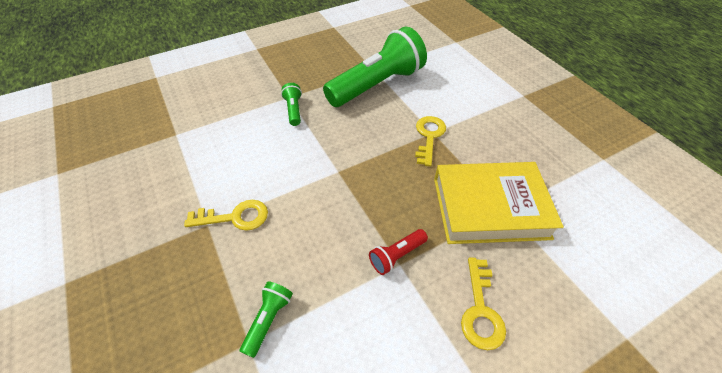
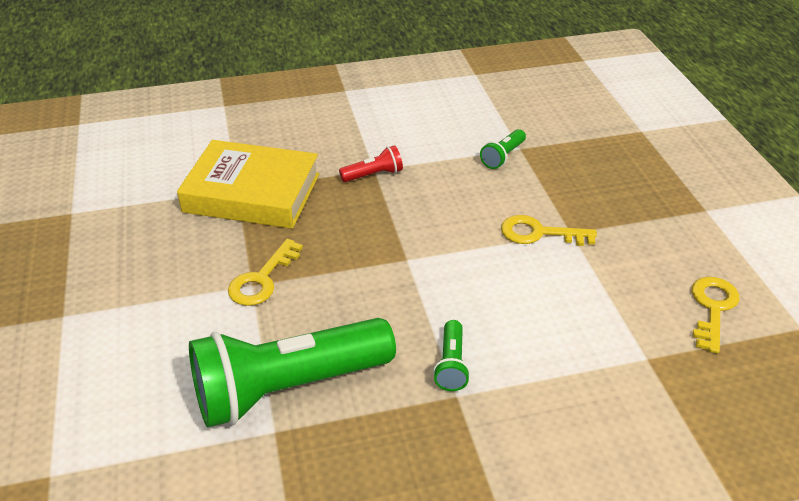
camera: 165 degrees left, 10 degrees down
yellow key [461,258,506,350] -> yellow key moved to [692,277,739,353]

